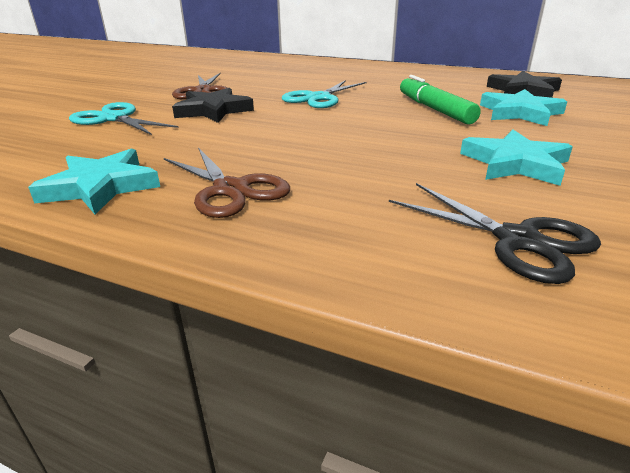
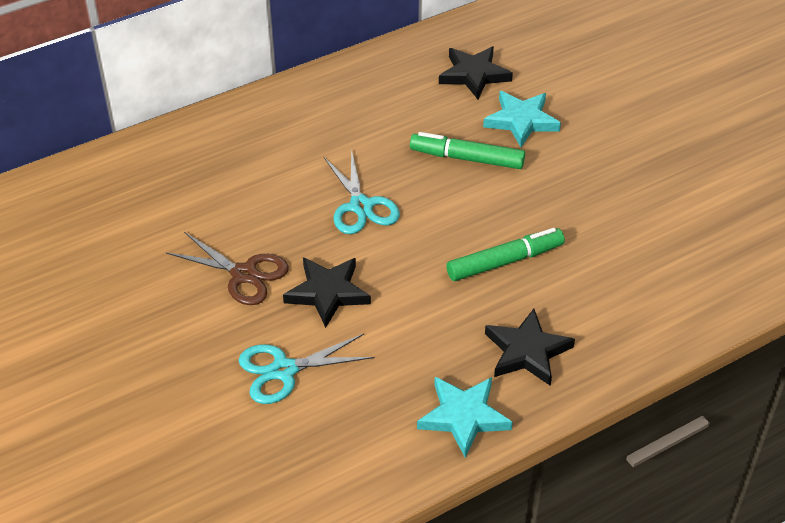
camera: 55 degrees left, 15 degrees up
brown scissors [164,147,290,218] -> black star [485,309,575,386]
black scissors [389,183,601,284] -> none
turquoise star [460,130,573,186] -> none
none -> green marker [446,228,565,281]

